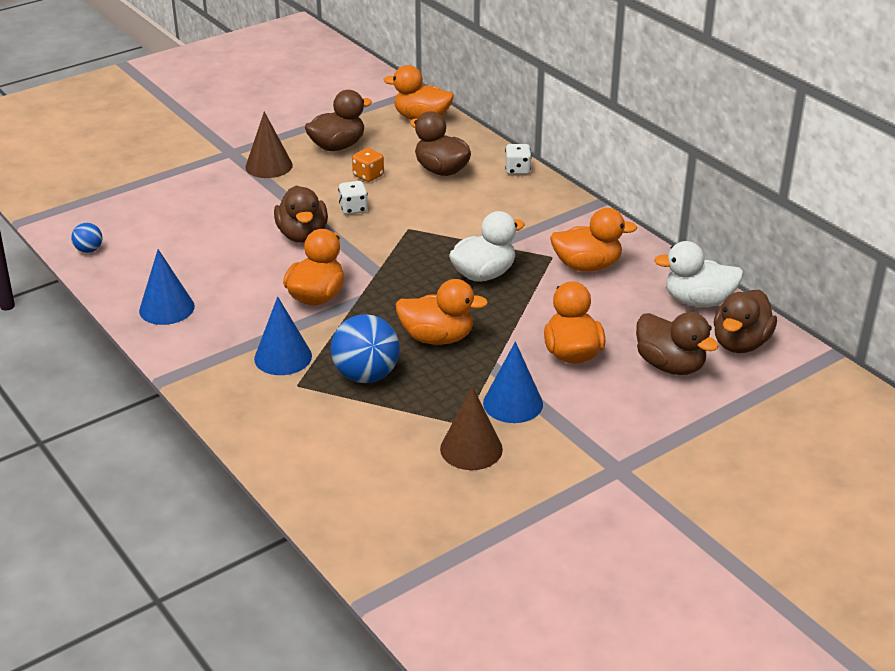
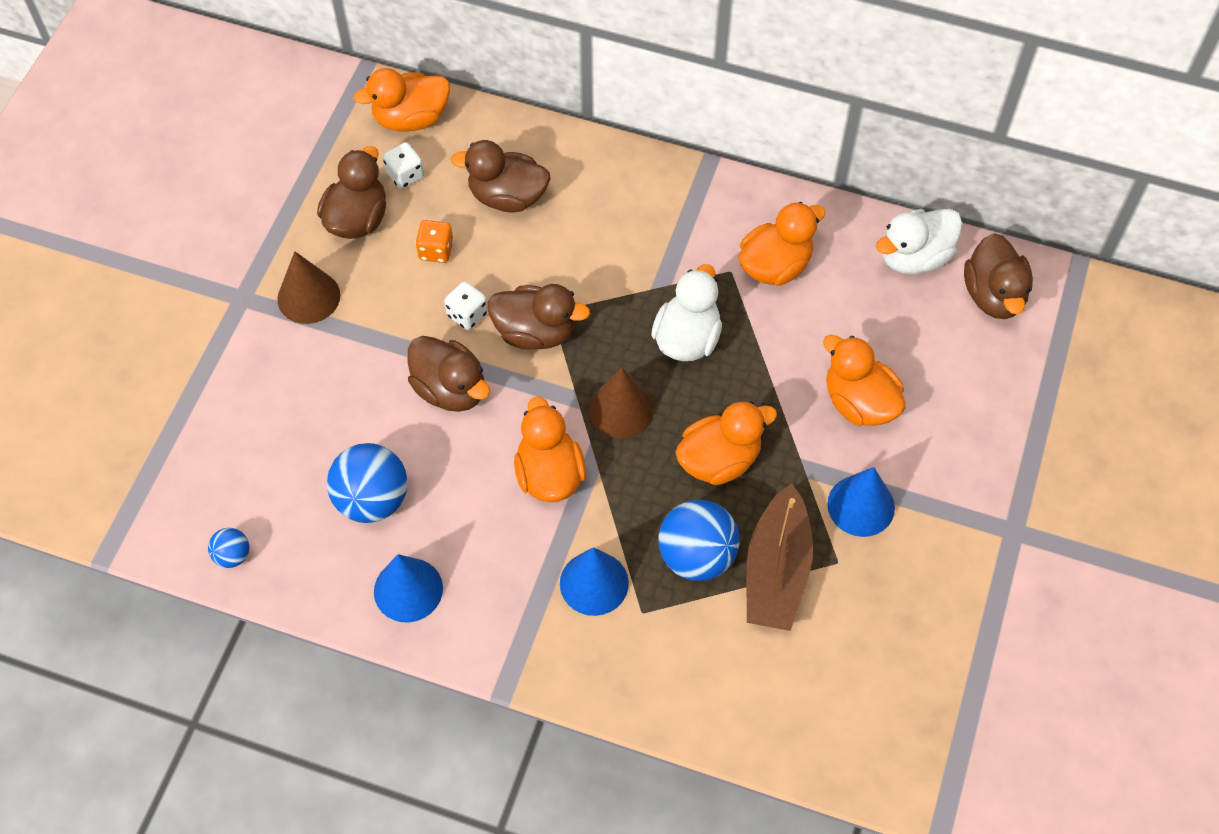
camera: 35 degrees left, 25 degrees up
brown cone [440,386,503,470] -> brown cone moved to [589,367,654,438]
white dice [505,144,532,175] -> white dice moved to [383,142,424,189]
brown duck [636,312,719,375] -> brown duck moved to [487,284,590,349]
none -> blue ball [327,443,407,523]
none -> brown boat [746,483,813,631]

